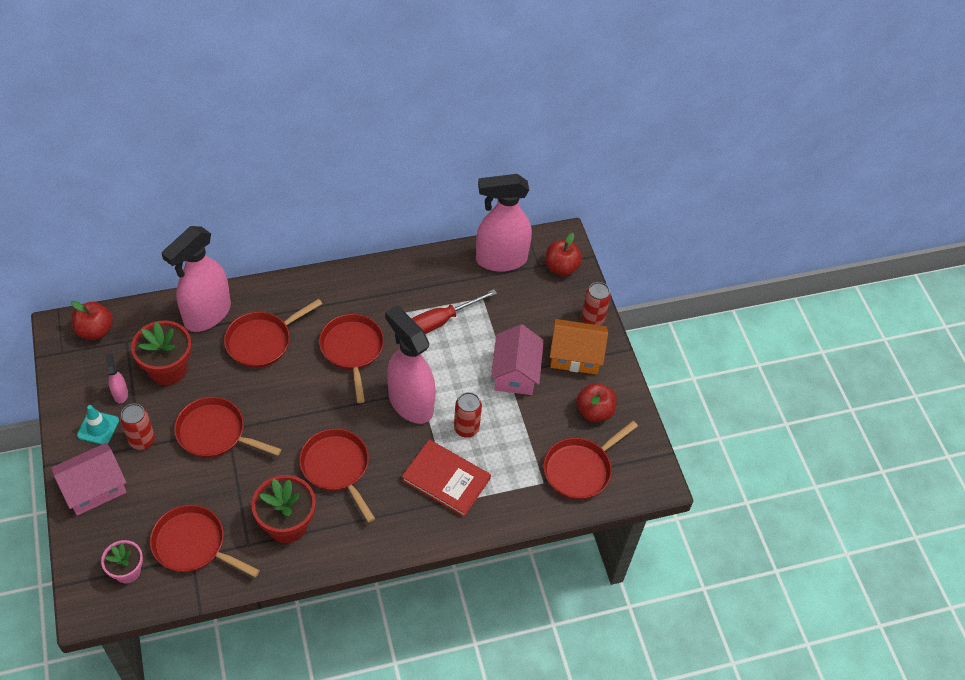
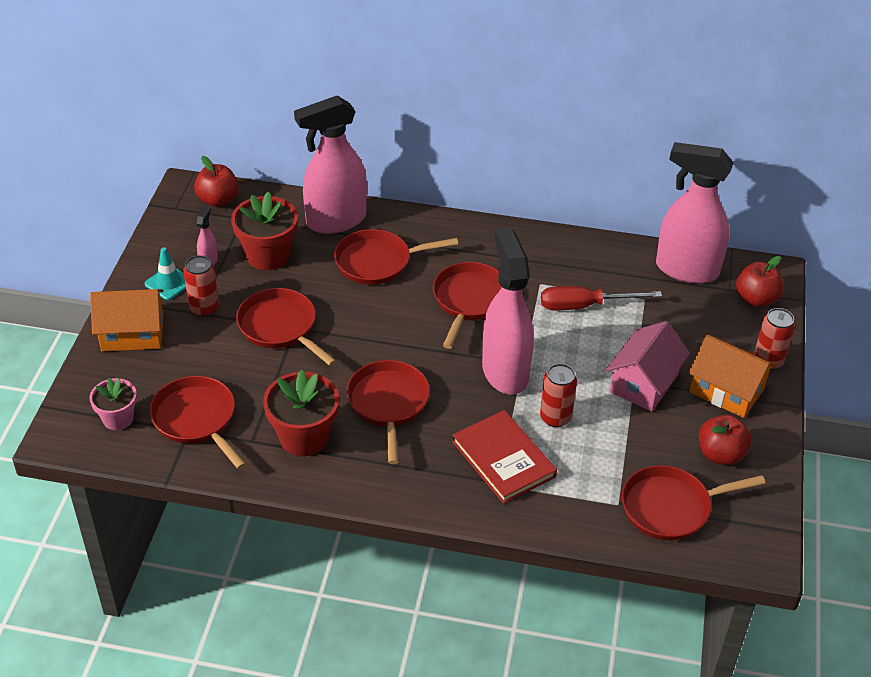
camera: 30 degrees right, 10 degrees down
pink house [51,443,126,515] -> orange house [90,289,164,352]

